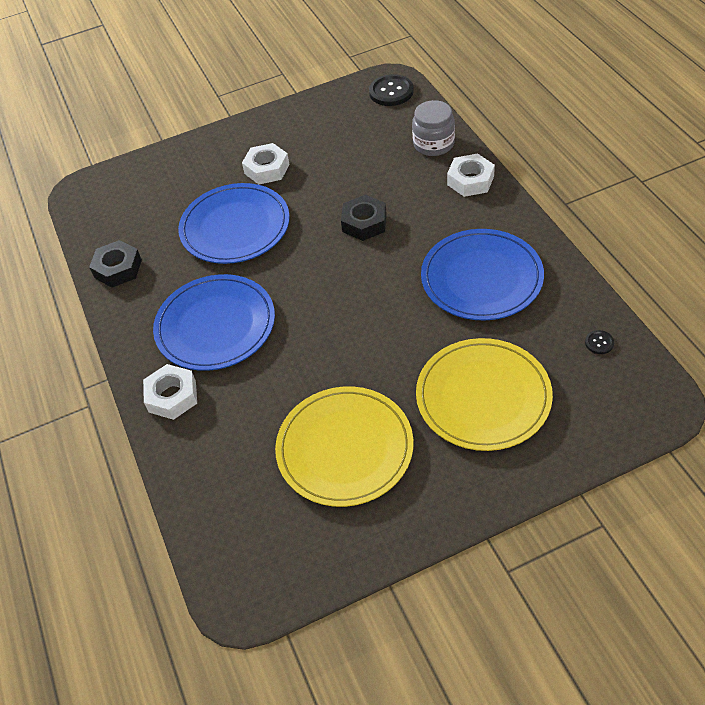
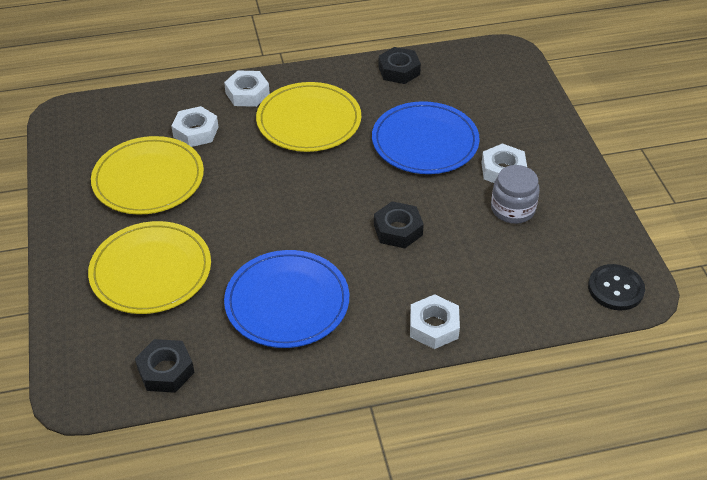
camera: 95 degrees right, 5 degrees down
blue plate [153,274,275,371] -> yellow plate [256,82,361,152]
grey jar [412,100,455,156] -> grey jar moved to [491,165,540,224]
black button [585,330,614,354] -> black nut [135,339,195,393]
none -> white nut [171,106,218,147]

